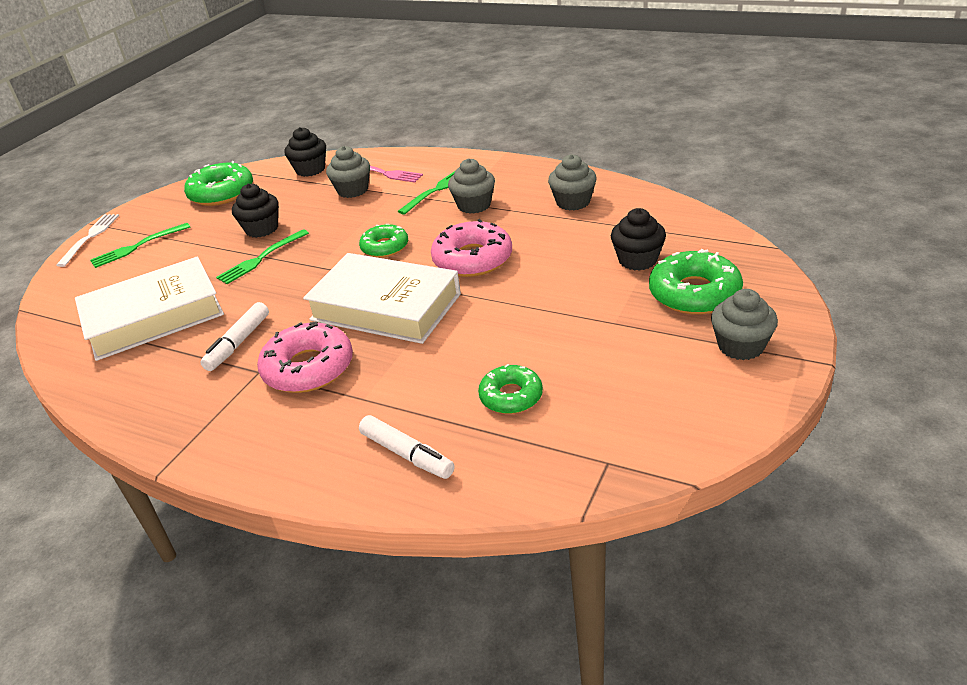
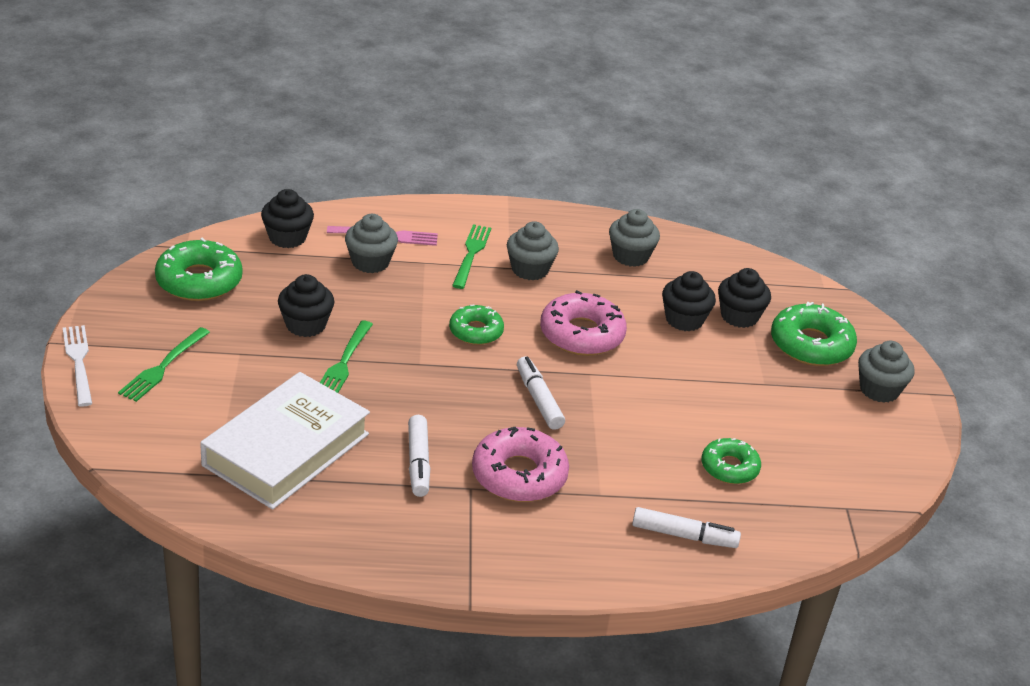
camera: 35 degrees left, 0 degrees up
white book [303,253,461,344] -> white marker [517,357,565,430]
none -> black cupcake [662,271,716,332]

